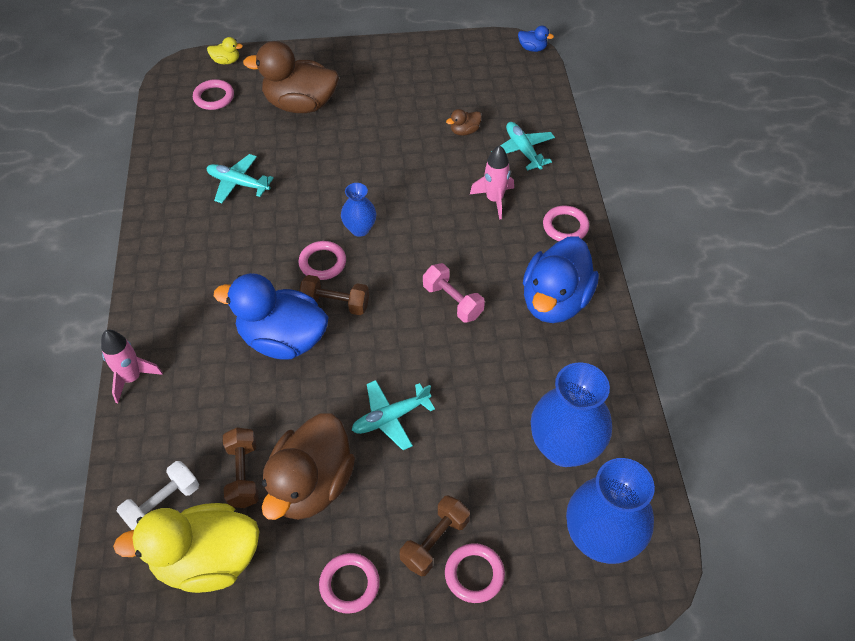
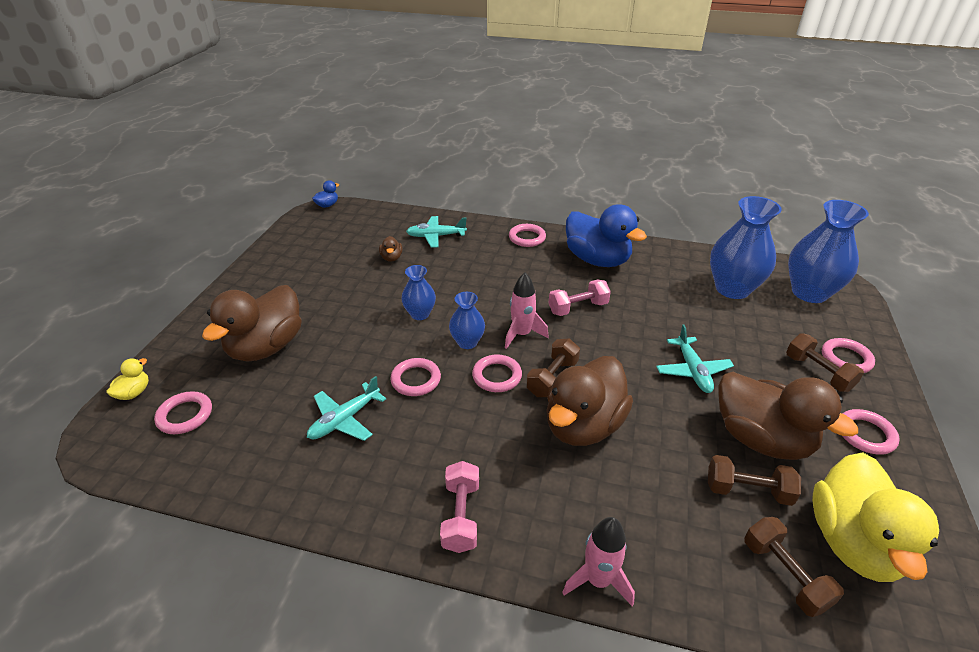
camera: 70 degrees left, 15 degrees down
white dumbbell [117,461,199,530] -> brown dumbbell [744,517,844,617]
blue duck [214,273,329,359] -> brown duck [546,356,633,446]
pink rocket [470,145,514,220] -> pink rocket moved to [505,273,549,349]
none -> pink ring [390,358,441,396]
none -> blue vase [401,265,436,320]
none -> pink dumbbell [440,461,479,553]

